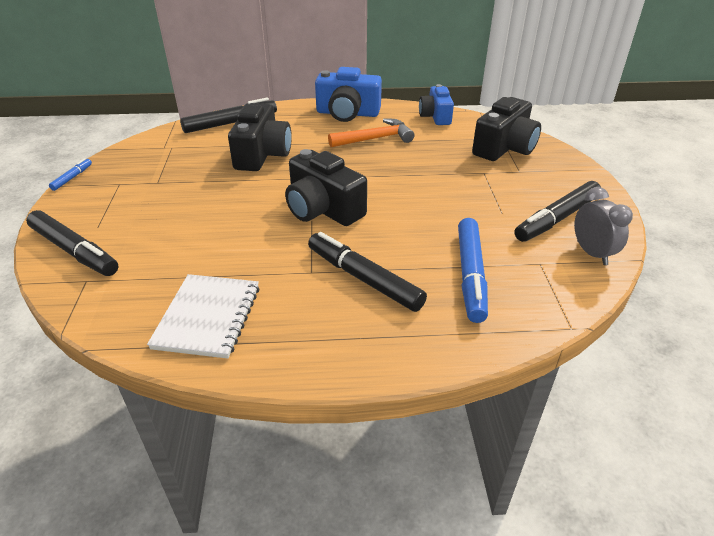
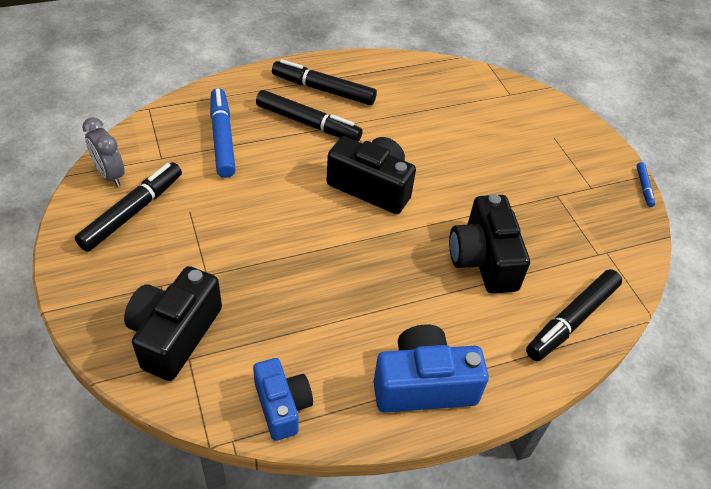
camera: 160 degrees right, 10 degrees up
black marker [26,210,118,276] -> black marker moved to [272,59,377,105]
white notebook [147,274,260,359] -> none
orange hammer [328,118,414,147] -> none

